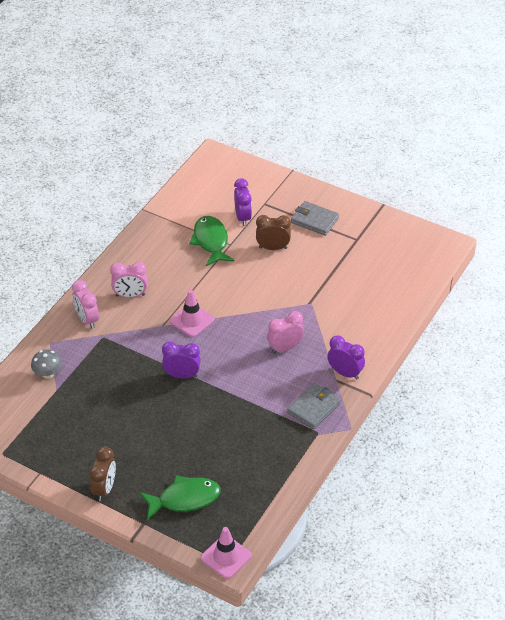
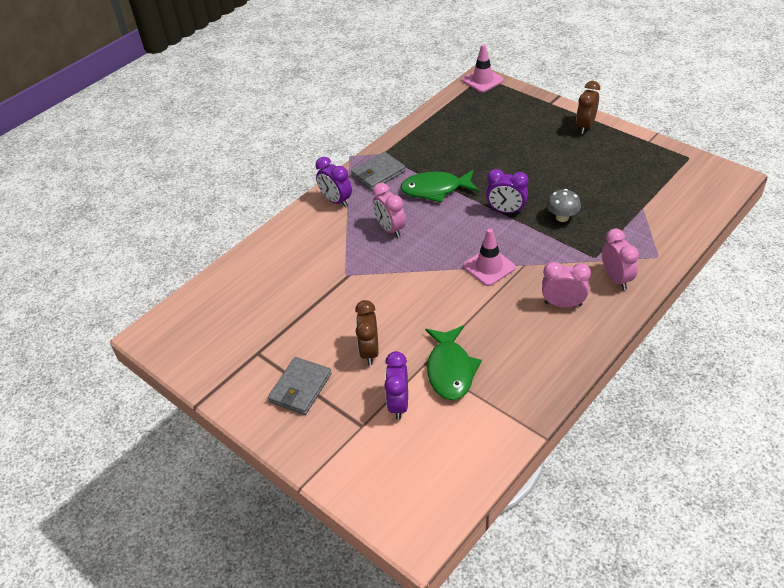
camera: 165 degrees left, 0 degrees up
grey mushroom [31,350,62,379] -> grey mushroom moved to [547,189,581,222]
green fish [139,475,221,520] -> green fish moved to [400,170,479,203]
brown clock [256,215,291,250] -> brown clock turned 75 degrees clockwise [355,300,379,365]
pink clock [267,311,304,354] -> pink clock turned 75 degrees clockwise [372,183,406,238]
grey wallet [291,201,339,236] -> grey wallet turned 75 degrees clockwise [268,357,332,415]

